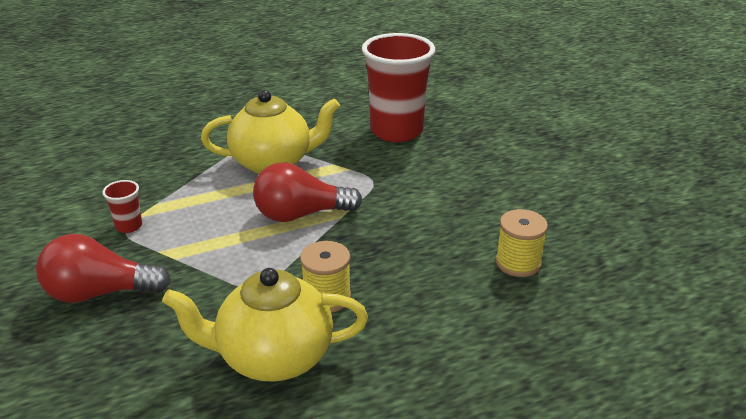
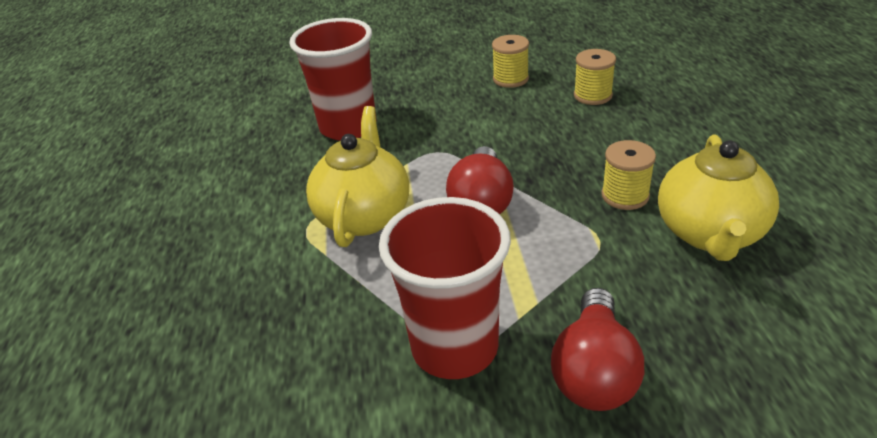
camera: 70 degrees left, 5 degrees up
red cup [102,180,142,233] -> red cup [379,197,511,379], size x2.45
none -> yellow spool [492,35,529,88]

